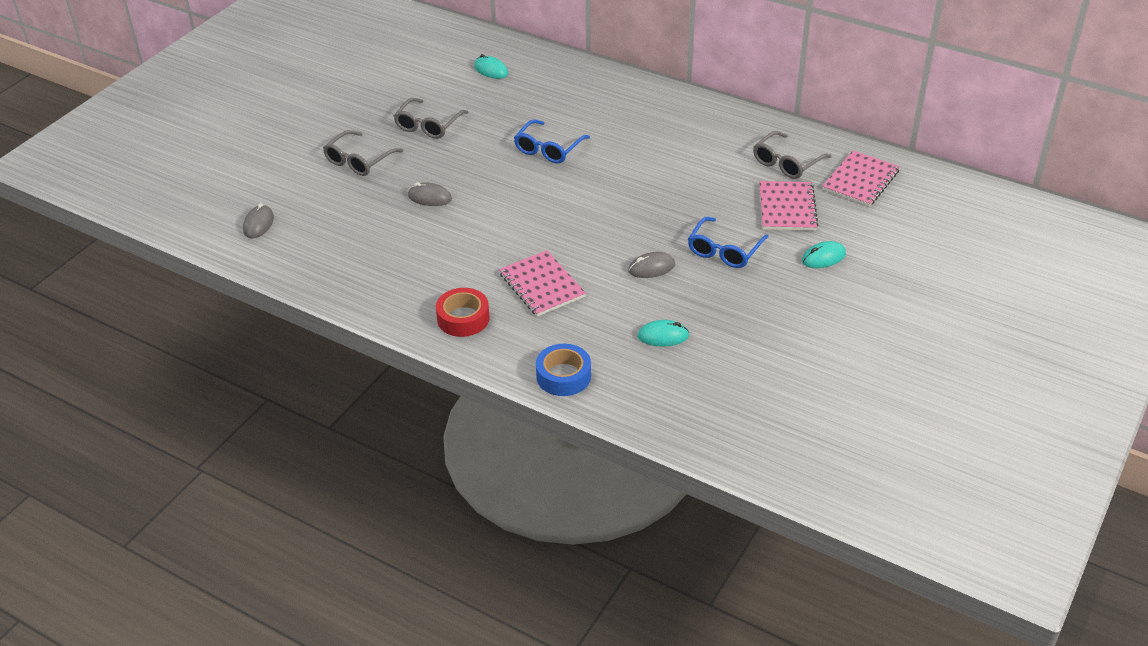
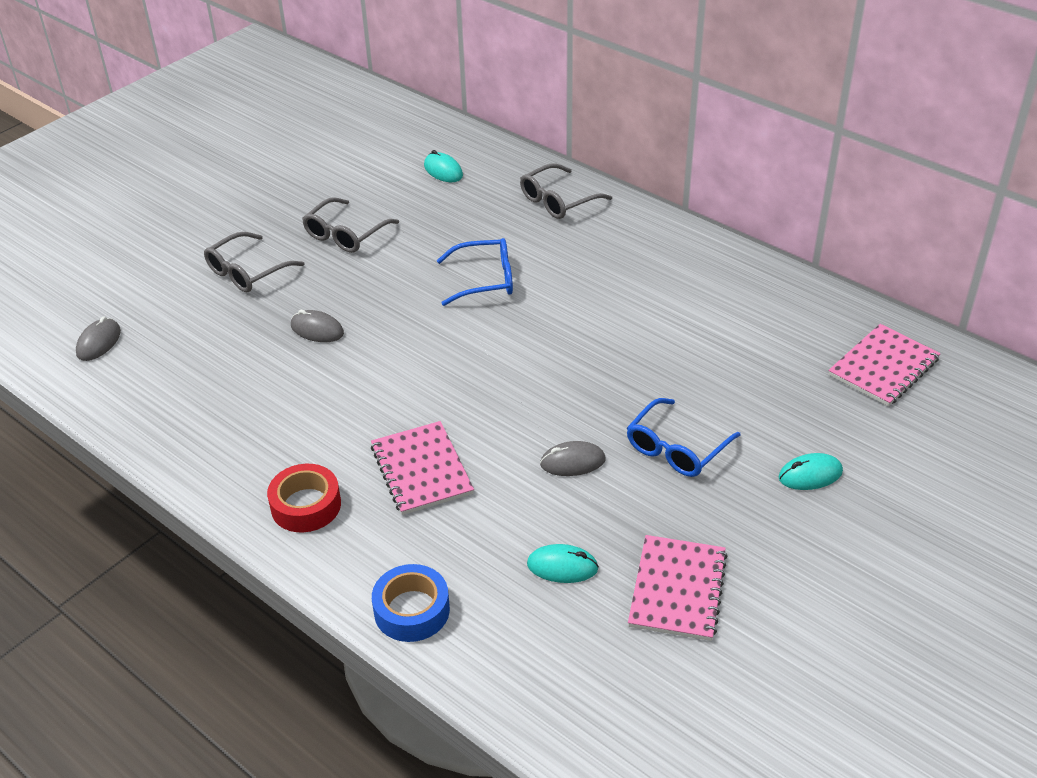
camera: 10 degrees right, 0 degrees up
blue glasses [514,119,590,163] -> blue glasses turned 135 degrees counterclockwise [437,238,513,306]
grey glasses [753,131,832,179] -> grey glasses moved to [520,164,612,219]
pink notebook [759,181,818,231] -> pink notebook moved to [628,535,728,641]

